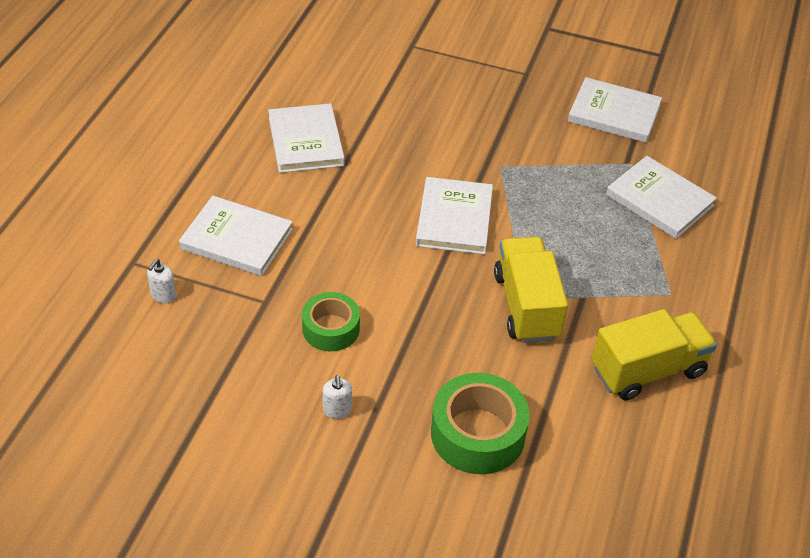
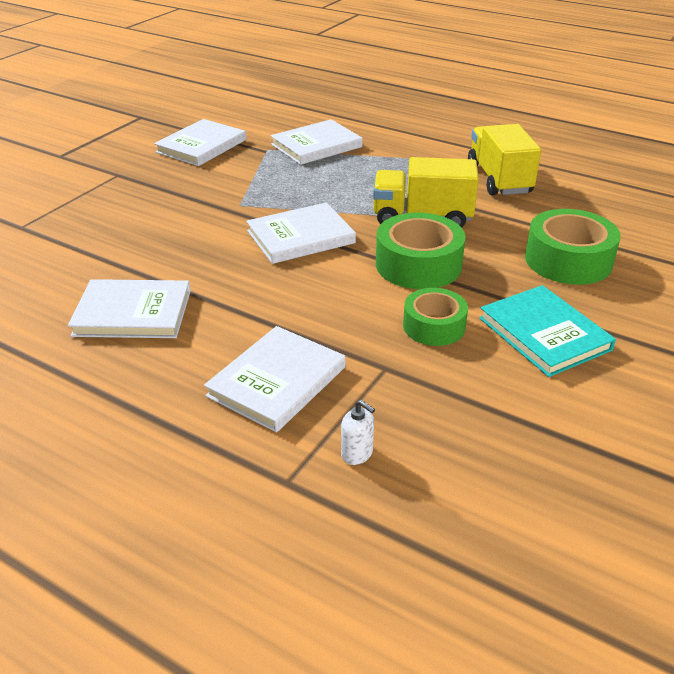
camera: 75 degrees left, 10 degrees down
white soap dispenser [323,375,352,419] -> turquoise book [479,285,616,377]
white book [416,177,493,255] -> white book turned 45 degrees counterclockwise [246,203,356,264]
none -> green tape [376,213,466,289]

